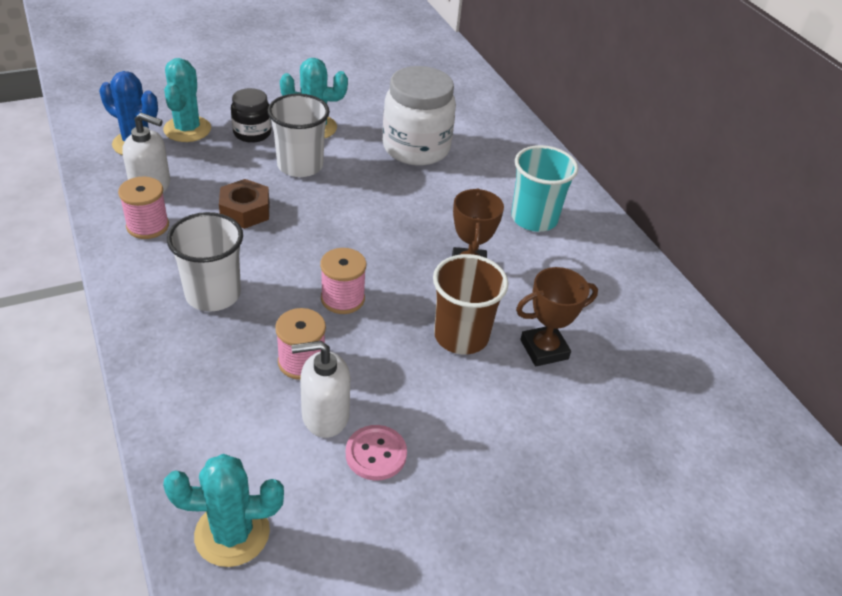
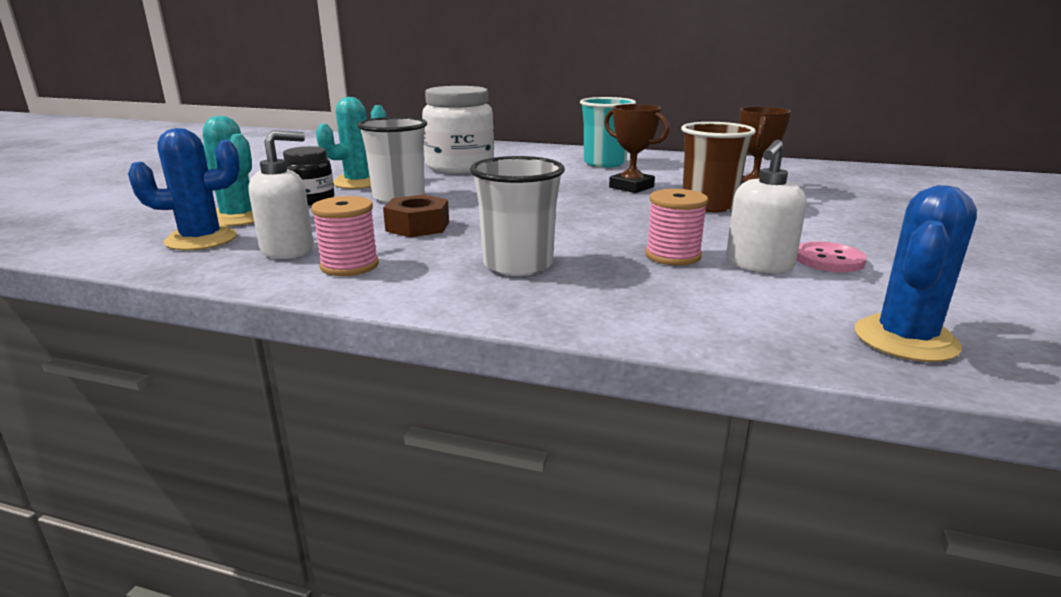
camera: 45 degrees left, 20 degrees down
turquoise cactus [163,454,284,567] -> blue cactus [854,185,977,362]
pink spool [320,248,366,314] -> none

